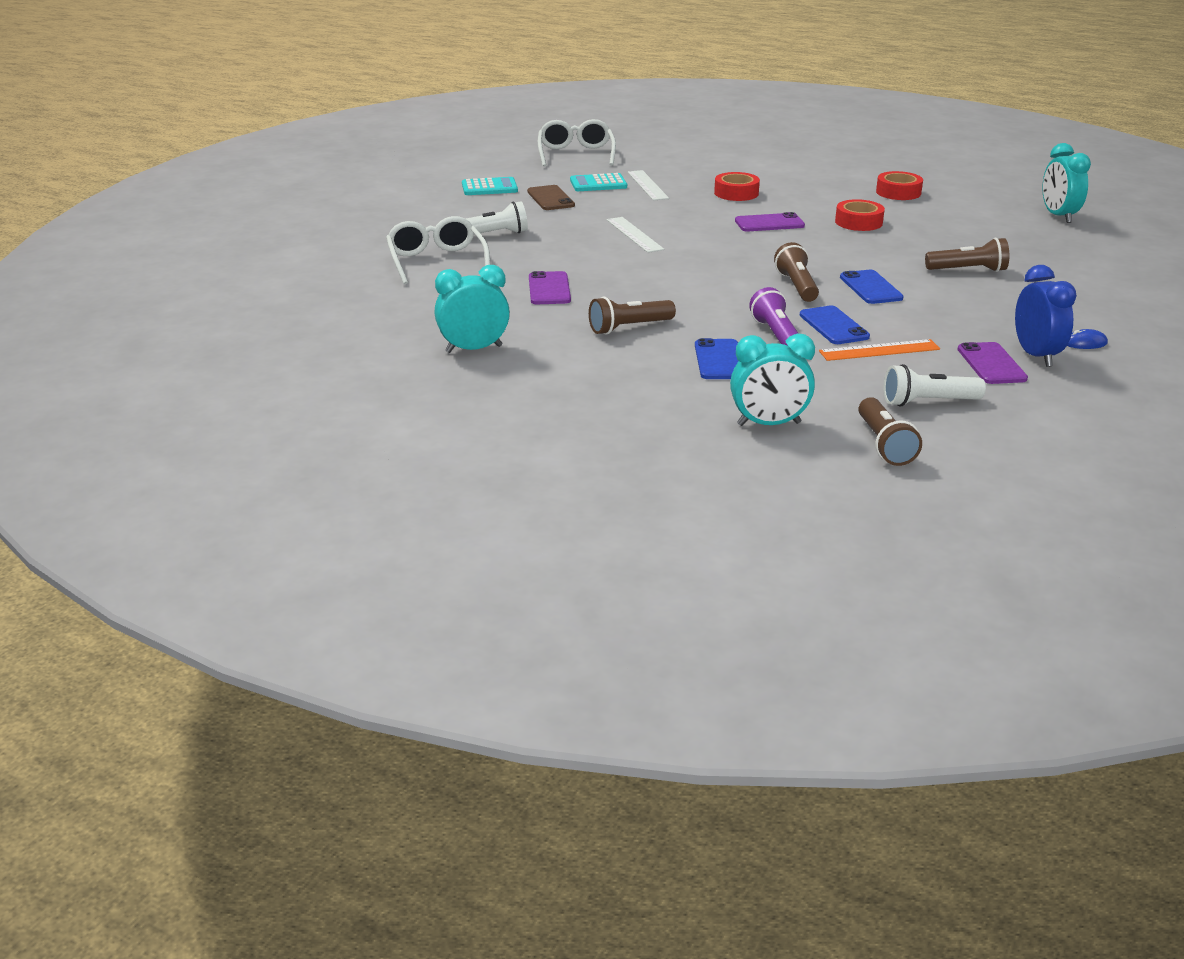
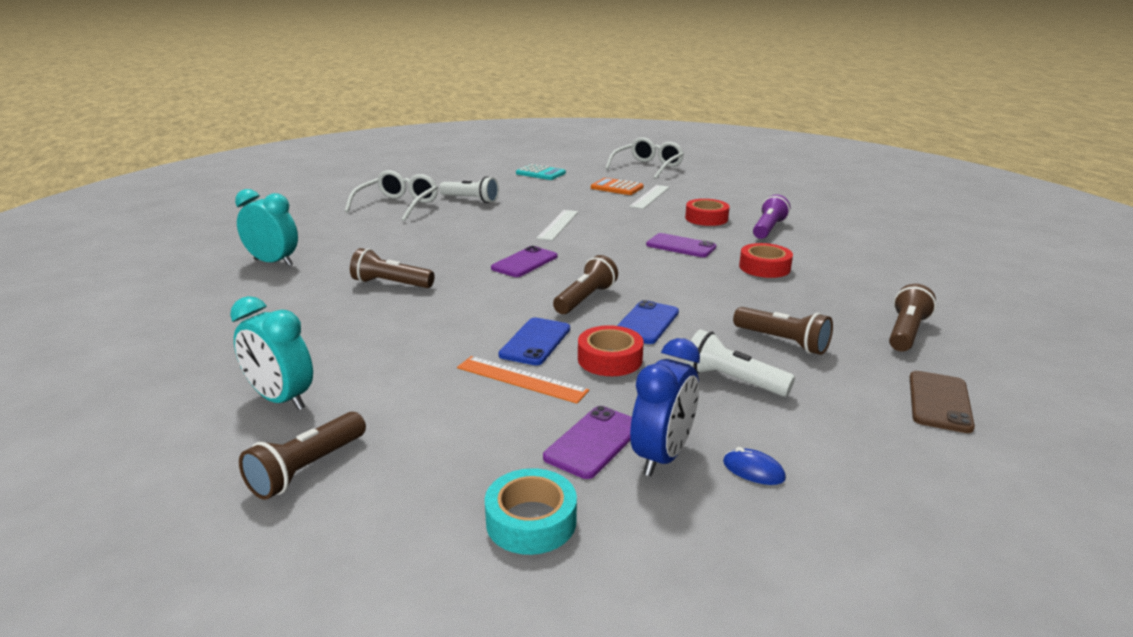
camera: 40 degrees right, 5 degrees down
brown phone [527,185,575,210] -> brown phone moved to [910,371,975,433]
purple phone [529,271,571,304] -> purple phone moved to [491,246,558,277]
turquoise calculator [570,173,627,191] -> orange calculator [591,178,644,195]
blue phone [695,338,738,379] -> none
purple flashlight [749,287,799,345] -> purple flashlight moved to [753,194,790,239]
red tape [876,171,923,200] -> red tape moved to [578,325,644,376]
white flashlight [884,364,986,407] -> white flashlight moved to [685,329,795,397]
turquoise clock [1042,143,1091,223] -> none
none -> turquoise tape [485,468,577,555]
none -> brown flashlight [889,284,936,352]

